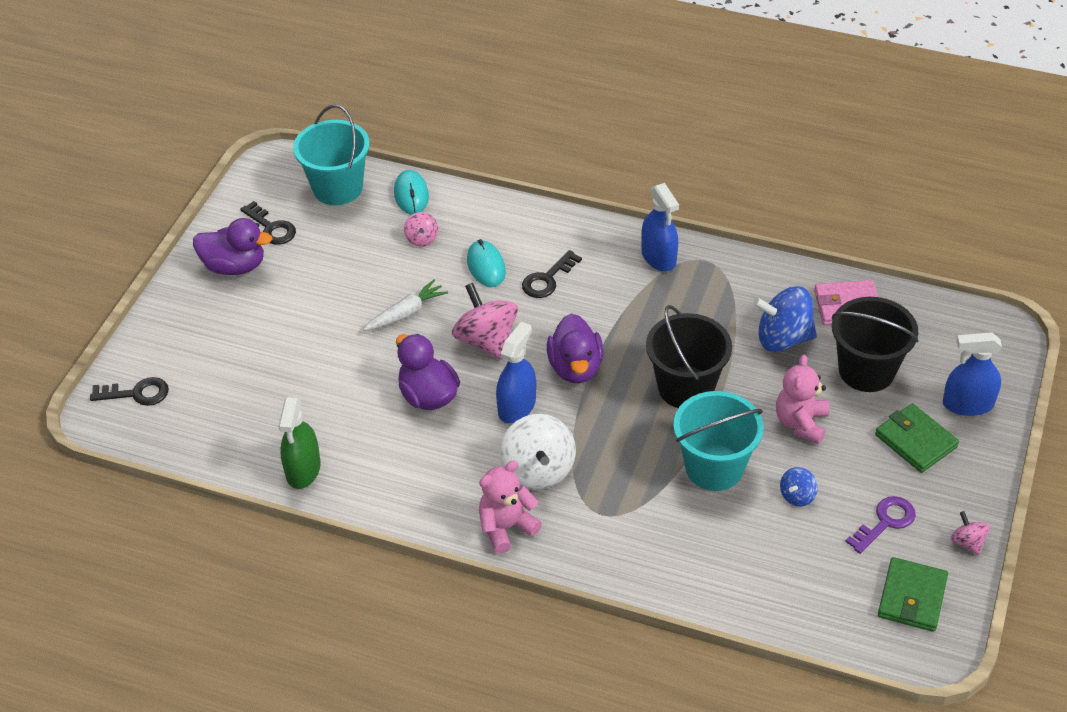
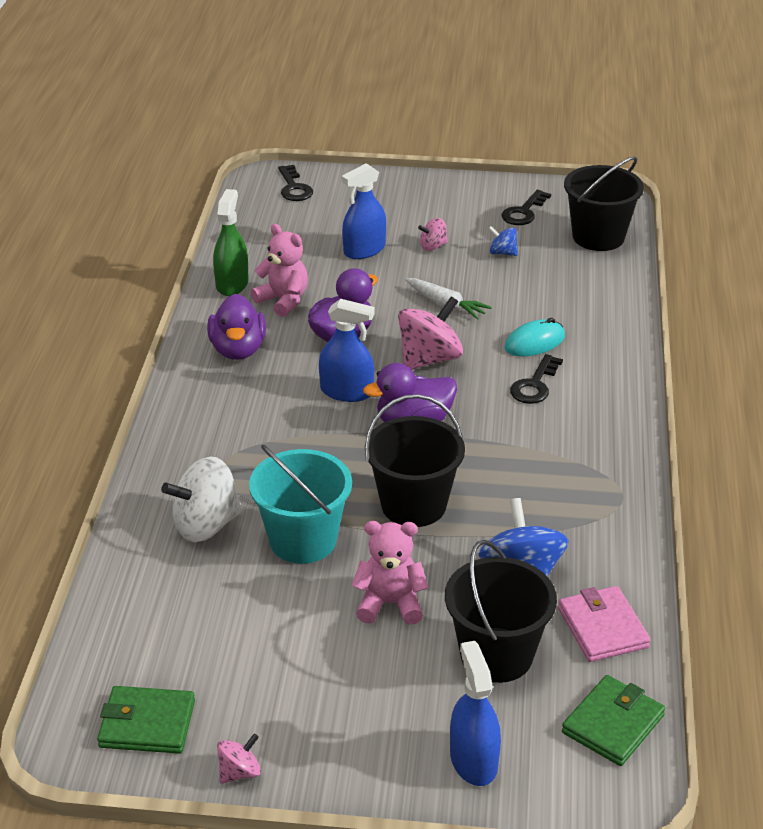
camera: 75 degrees right, 10 degrees down
purple duck [193,218,273,275] -> purple duck moved to [207,294,266,360]
green spray bottle [278,396,321,489] -> green spray bottle turned 105 degrees clockwise [213,189,249,296]
turquoise bucket [293,104,370,205] -> black bucket [564,156,644,251]
turquoise mouse [394,170,429,214] -> none
pink spinning top [404,212,438,246] -> pink spinning top moved to [418,218,448,251]
pink teddy bear [479,461,542,554] -> pink teddy bear moved to [251,224,308,317]
white spinning top [500,414,576,490] -> white spinning top moved to [161,457,243,542]
black key [522,250,582,298] -> black key turned 90 degrees counterclockwise [510,354,563,404]
blue spray bottle [641,183,679,272] -> blue spray bottle moved to [342,163,386,259]
blue spinning top [780,467,818,507] -> blue spinning top moved to [488,226,518,256]
purple key [845,496,916,554] -> none
green wallet [875,404,959,473] -> green wallet moved to [562,675,665,766]

